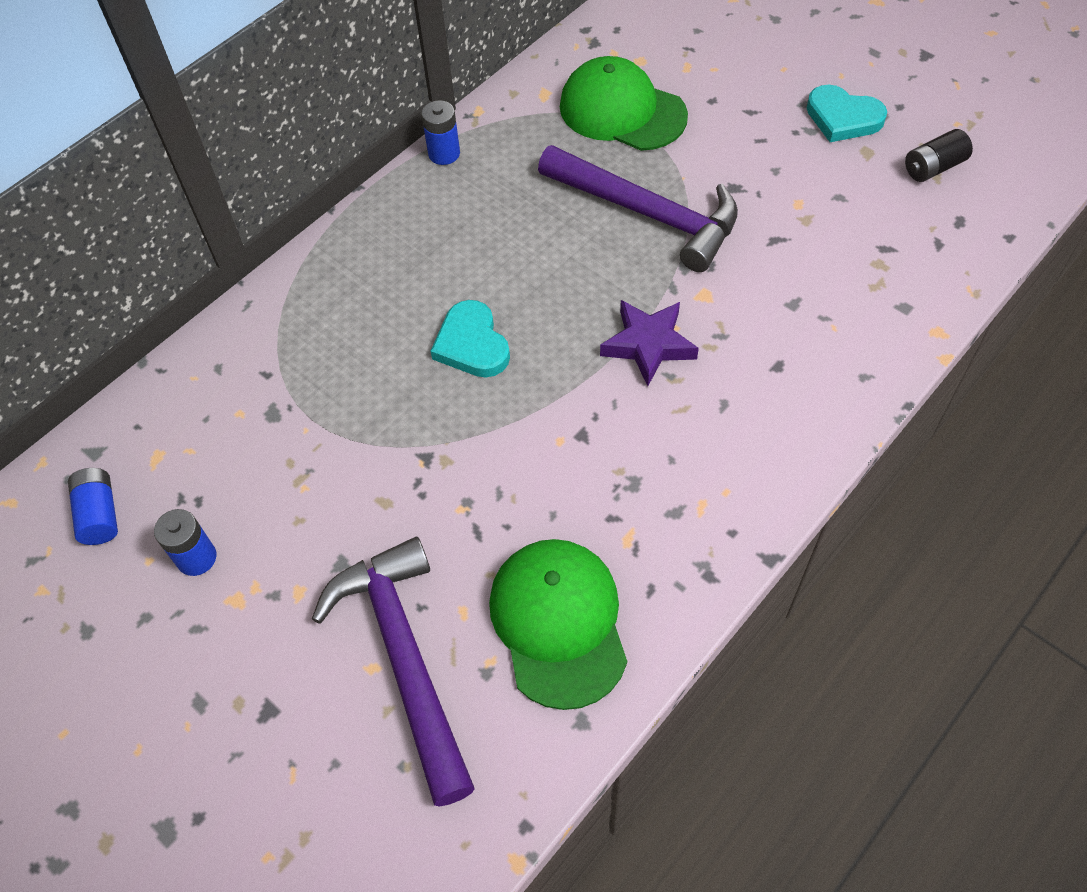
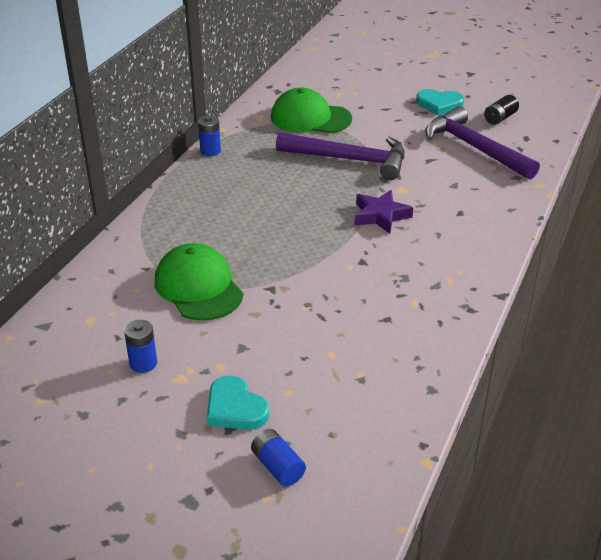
camera: 20 degrees left, 20 degrees down
blue battery [68,468,118,545] -> blue battery moved to [251,429,306,487]
purple hammer [312,537,475,807] -> purple hammer moved to [425,106,540,180]
turquoise heart [431,300,510,377] -> turquoise heart moved to [207,375,269,430]
green cap [489,539,627,710] -> green cap moved to [155,243,243,321]

